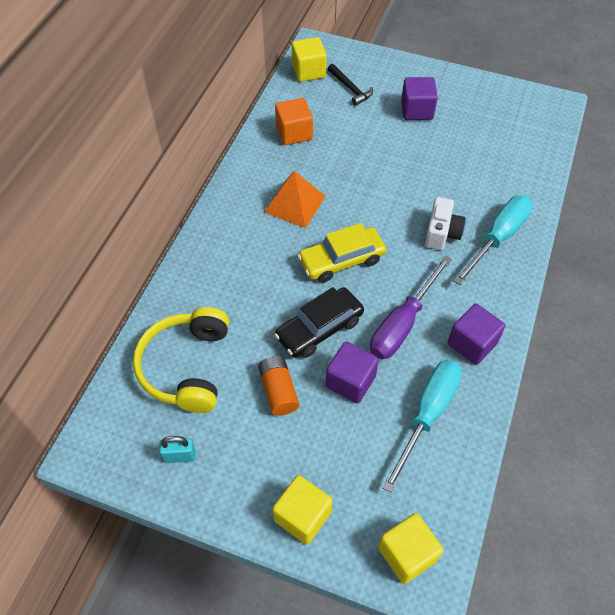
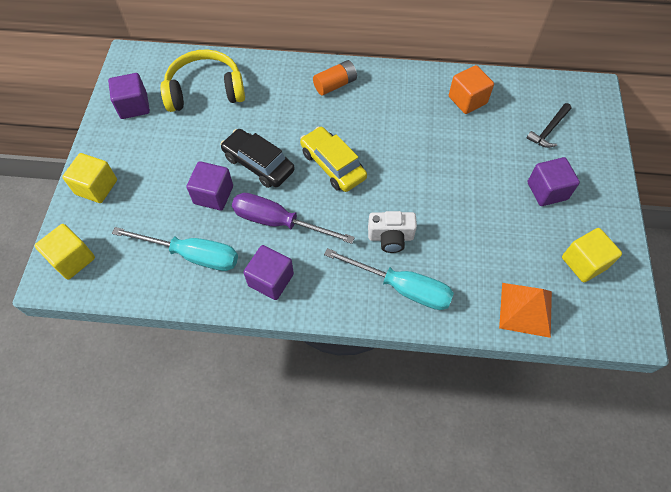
camera: 75 degrees right, 5 degrees up
turquoise padlock [159,436,196,463] -> purple cube [108,73,150,119]
orange battery [258,355,299,416] -> orange battery moved to [313,60,357,95]
orange pyramid [264,171,325,228] -> orange pyramid moved to [499,283,552,338]
yellow cube [292,37,327,82] -> yellow cube moved to [562,228,622,282]

